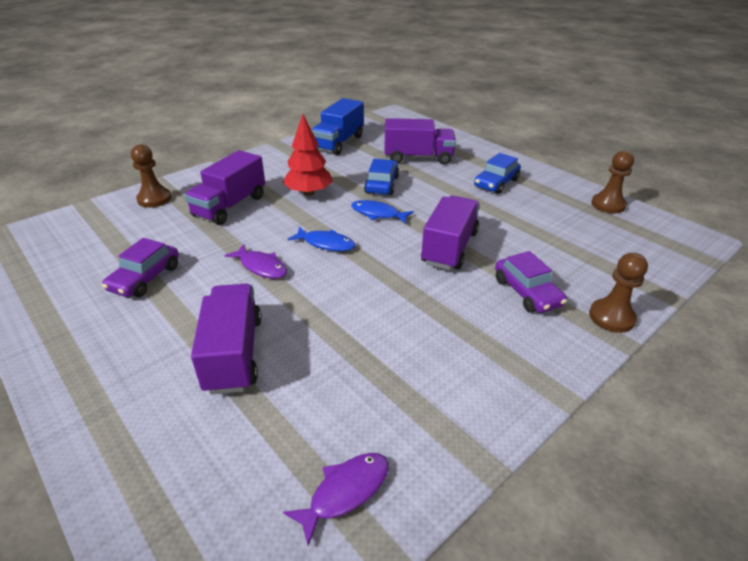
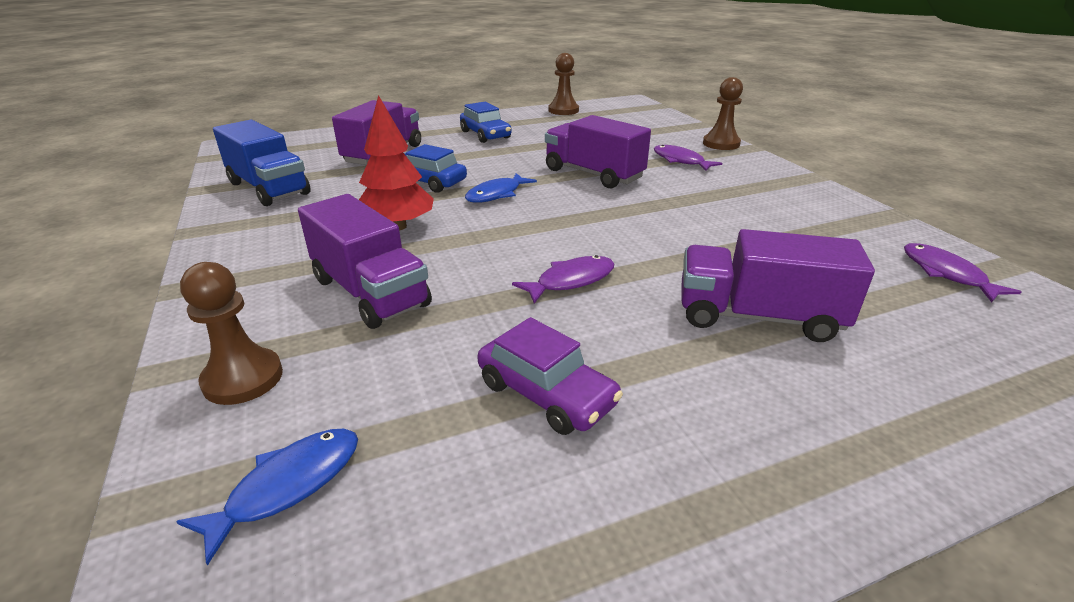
camera: 70 degrees left, 5 degrees down
blue fish [288,227,356,251] -> blue fish moved to [176,428,358,566]
purple car [495,251,567,313] -> purple fish [654,145,722,171]

